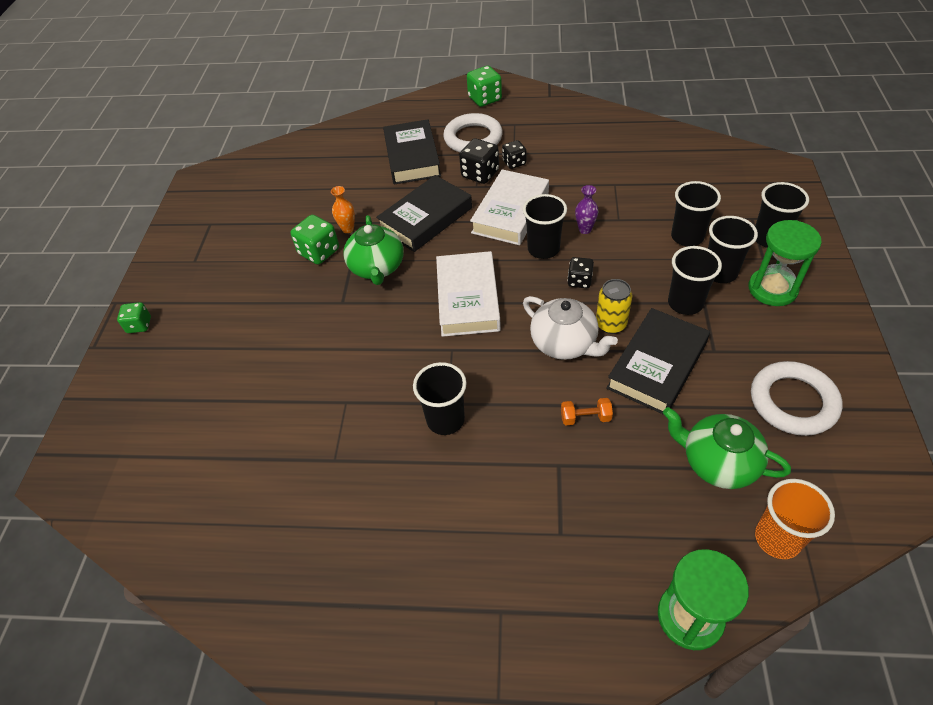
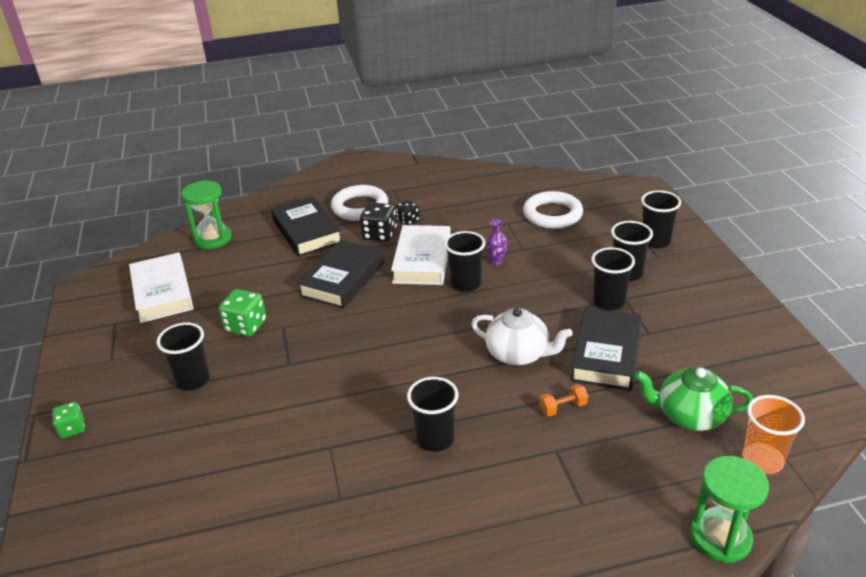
camera: 20 degrees left, 15 degrees down
orange vase [331,186,355,233] -> none
green teapot [343,215,404,285] -> none
white book [436,251,501,337] -> white book moved to [129,252,194,323]
green dice [467,66,502,107] -> none
black dice [567,257,594,288] -> none
yellow can [596,279,632,334] -> none
black cup [671,181,721,246] -> black cup moved to [156,323,210,391]
green hourglass [748,220,822,306] -> green hourglass moved to [181,180,232,249]
white ring [751,361,843,436] -> white ring moved to [523,191,583,229]

